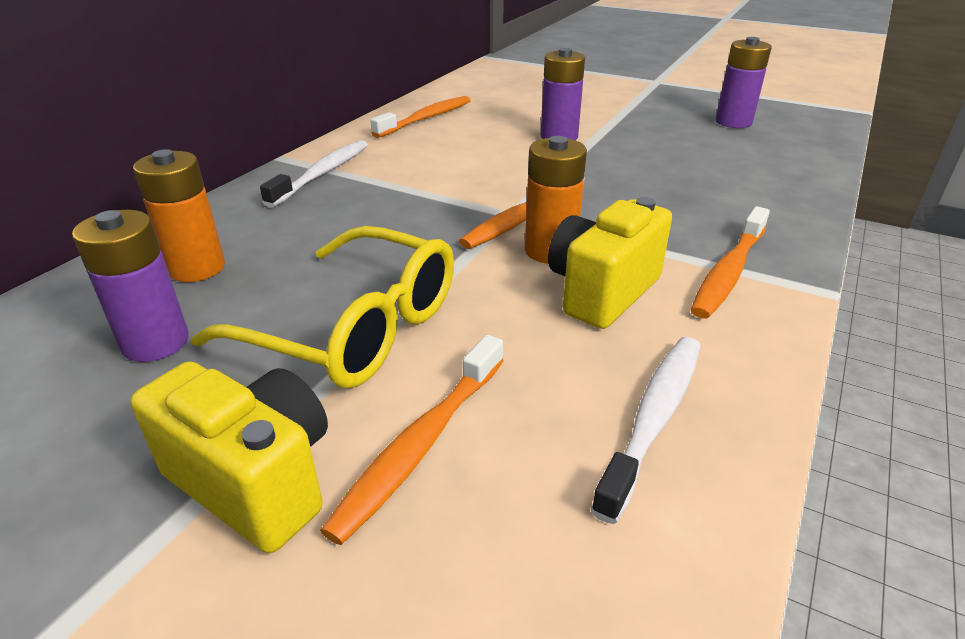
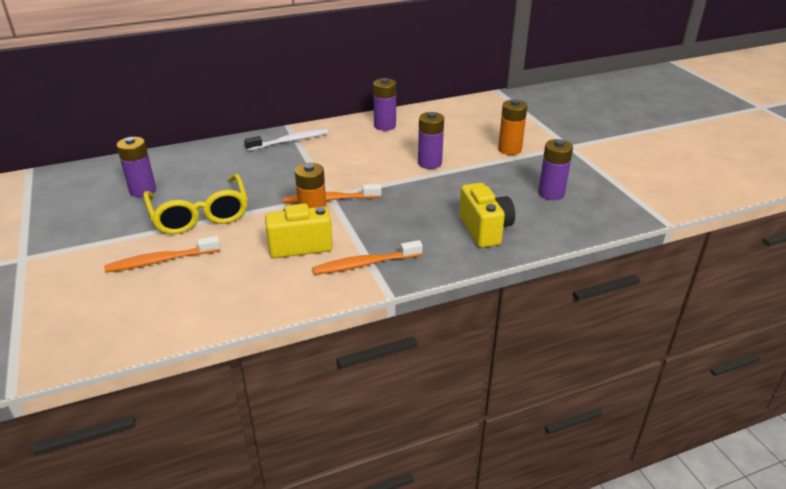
camera: 40 degrees right, 0 degrees up
yellow camera [130,361,328,553] -> yellow camera moved to [459,183,515,248]
orange battery [133,149,225,282] -> orange battery moved to [498,99,527,155]
orange toothbrush [370,96,471,138] -> purple battery [373,78,396,131]
white toothbrush [591,337,701,524] -> none

